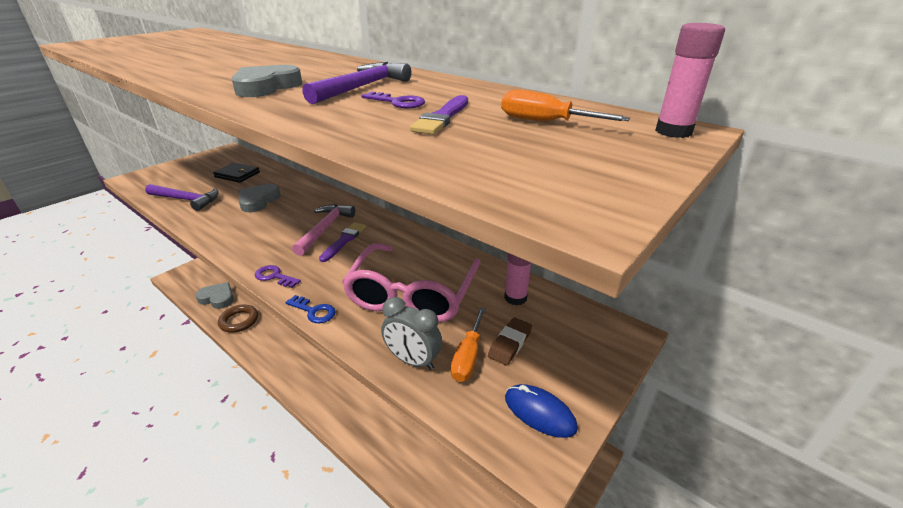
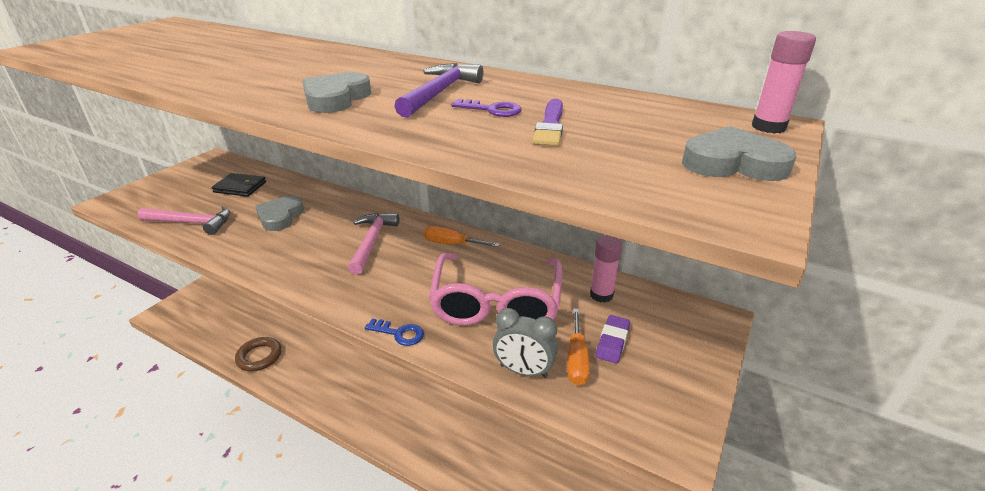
camera: 10 degrees left, 0 degrees up
purple hammer [145,184,218,211] -> pink hammer [137,206,230,235]
grey heart [195,282,234,309] -> grey heart moved to [682,126,797,181]
purple key [255,265,301,288] -> none
purple brush [319,222,366,262] -> none
brown eraser [488,317,532,366] -> purple eraser [596,315,630,364]
orange screwdriver [501,90,630,121] -> orange screwdriver moved to [424,226,500,247]
blue mouse [505,384,578,438] -> none

